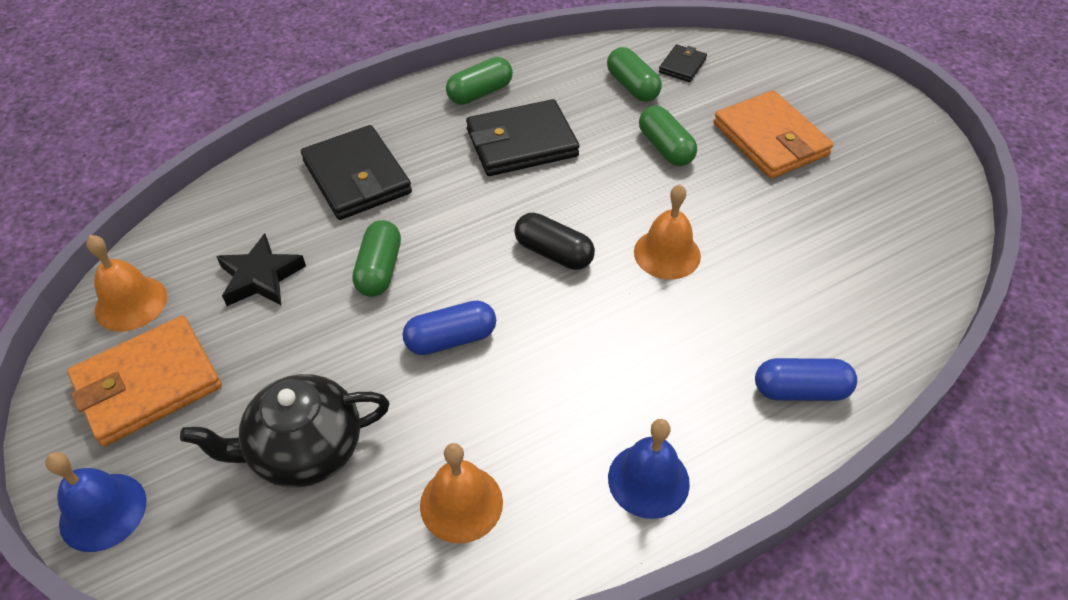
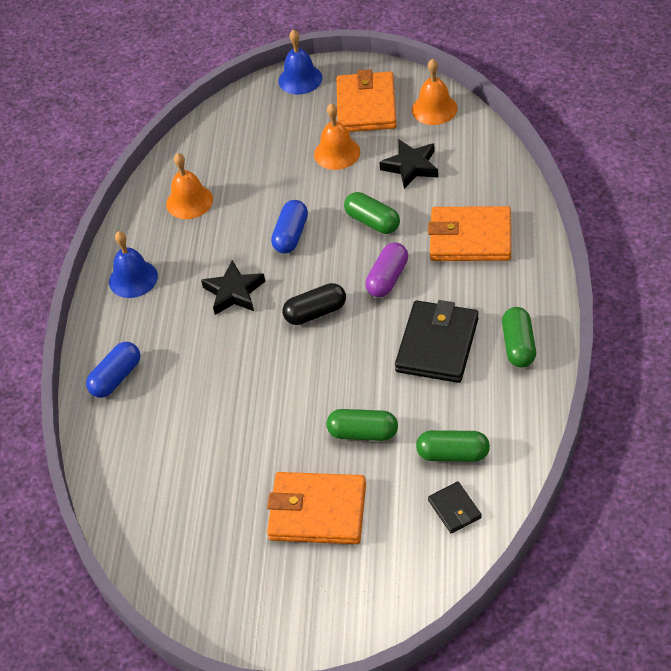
camera: 130 degrees right, 0 degrees up
black teapot [180,374,390,488] -> none
black wallet [301,125,412,220] -> orange wallet [428,206,511,261]
orange bell [634,184,701,279] -> orange bell moved to [314,103,360,170]
none -> black star [201,260,265,315]
none -> purple capsule [365,243,408,297]

